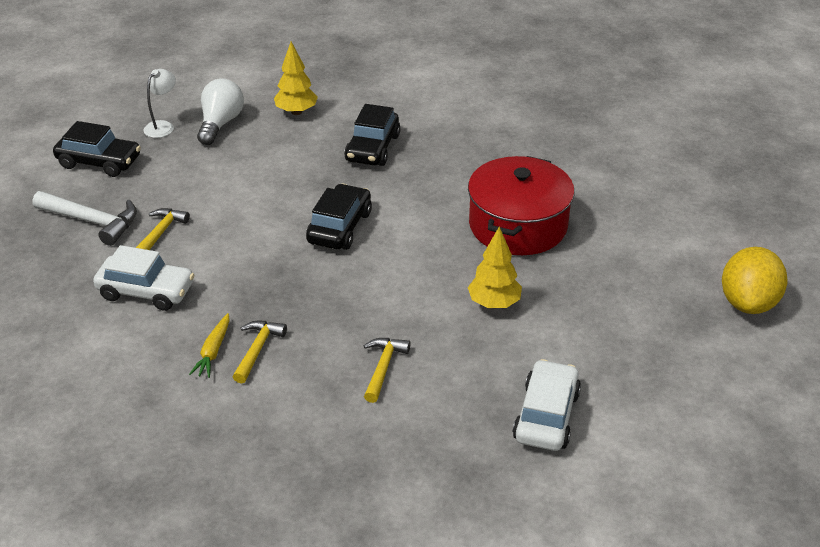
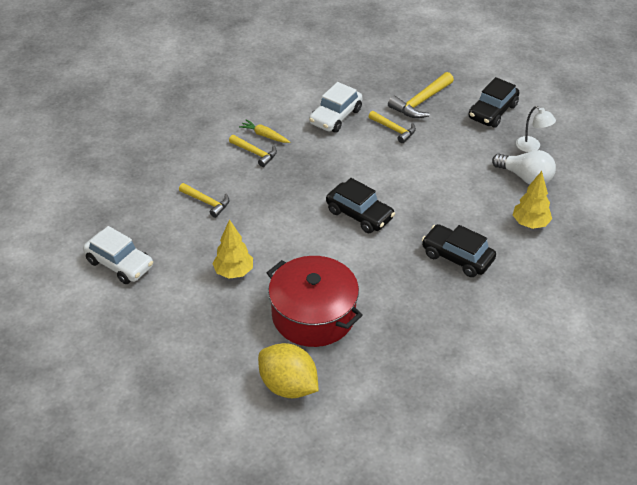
camera: 110 degrees right, 5 degrees up
white hammer [33,191,137,246] -> yellow hammer [388,72,454,118]
yellow lemon [722,247,787,314] -> yellow lemon moved to [258,343,318,398]

